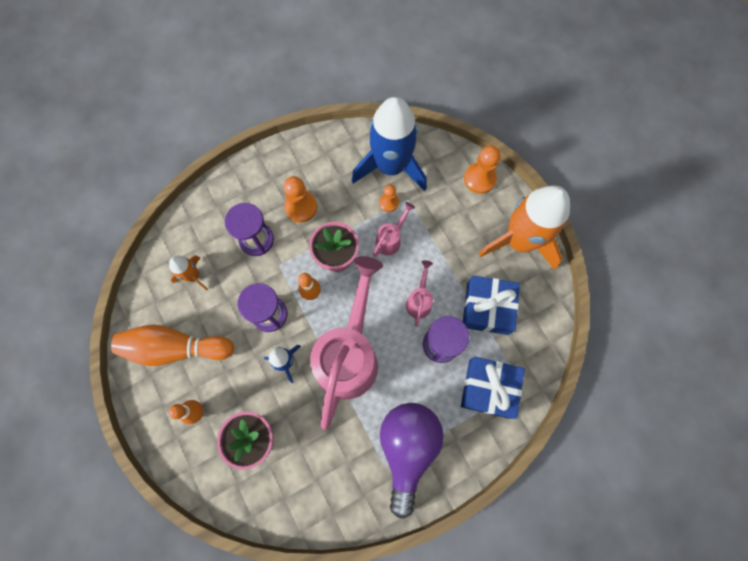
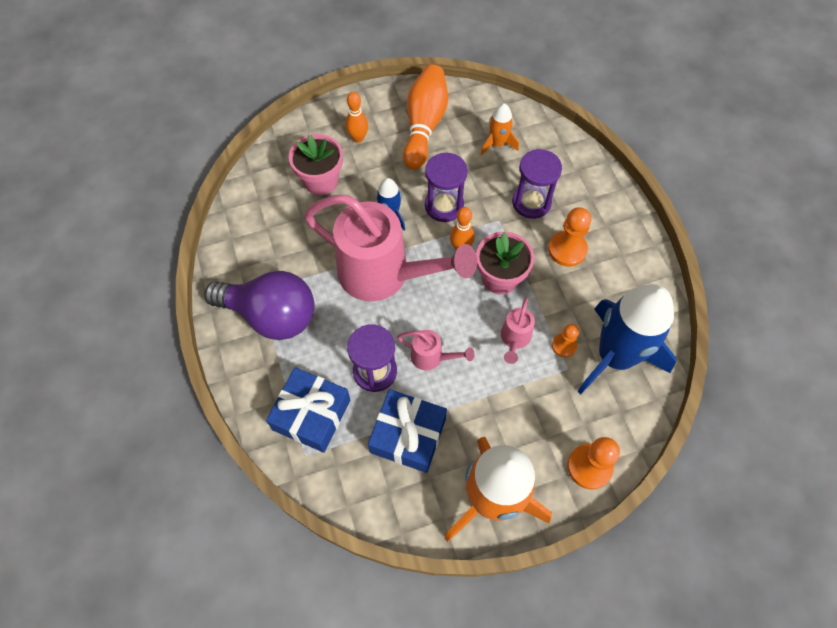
camera: 100 degrees right, 10 degrees down
pink watering can [373,202,415,257] -> pink watering can turned 60 degrees clockwise [501,297,535,364]

